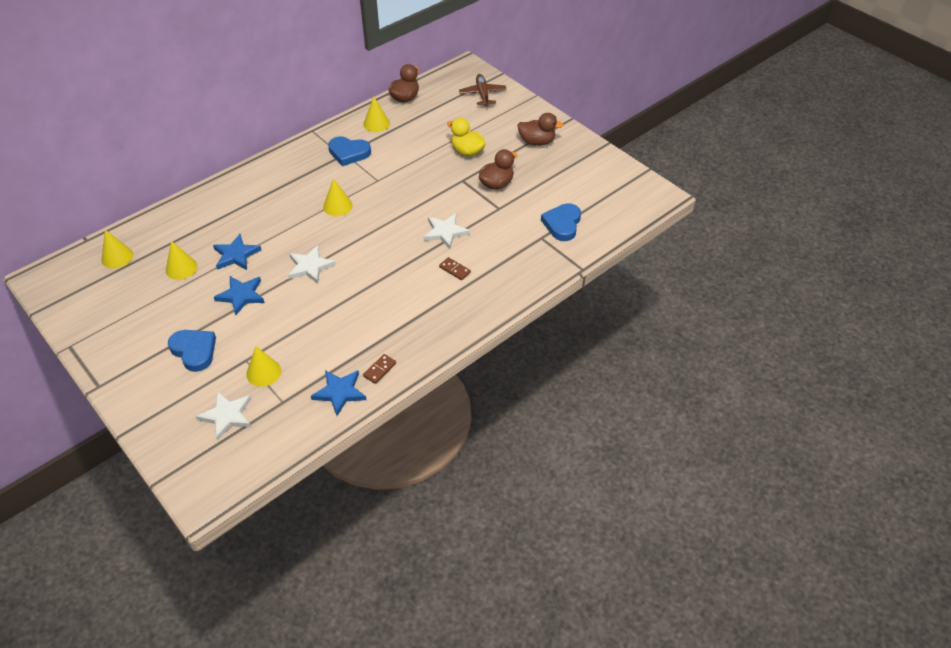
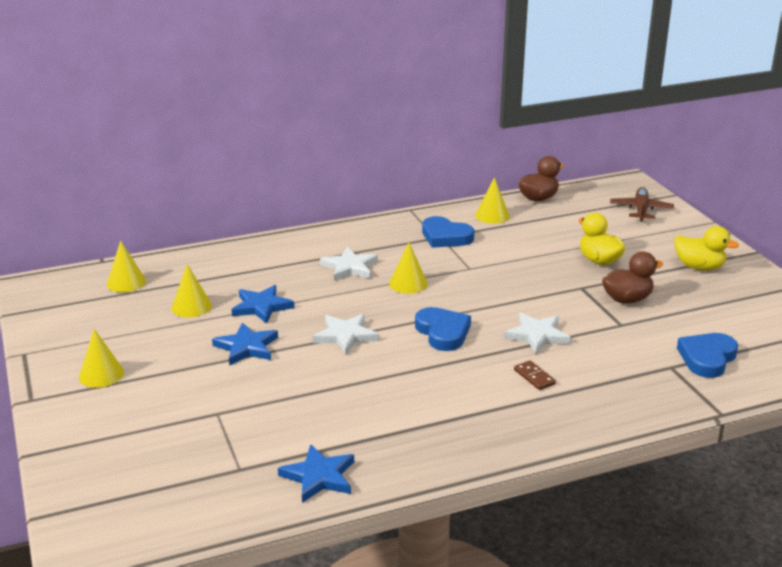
camera: 20 degrees right, 20 degrees down
blue heart [168,330,216,372] -> blue heart moved to [415,307,471,351]
white star [196,391,251,441] -> white star moved to [320,247,378,281]
yellow cone [246,346,281,387] -> yellow cone moved to [79,329,124,388]
brown domino [363,354,396,384] -> none
brown duck [517,113,564,146] -> yellow duck [674,226,739,271]

